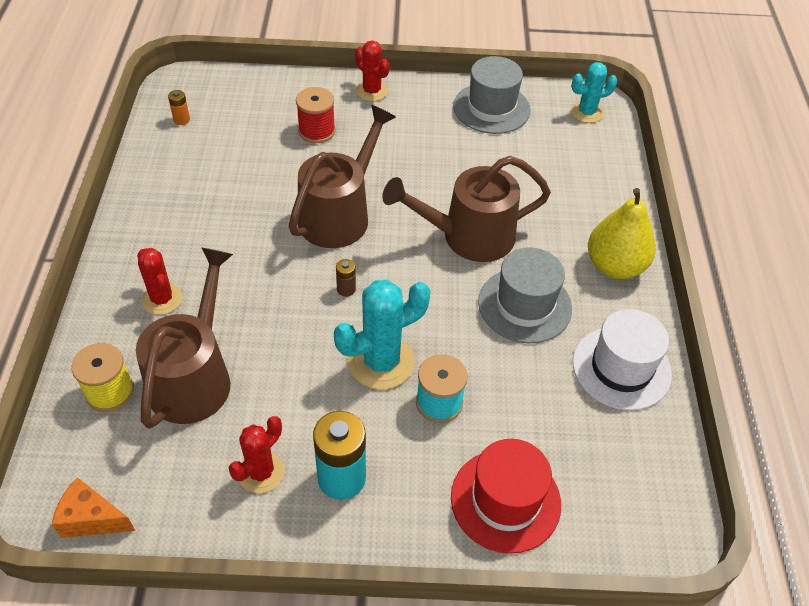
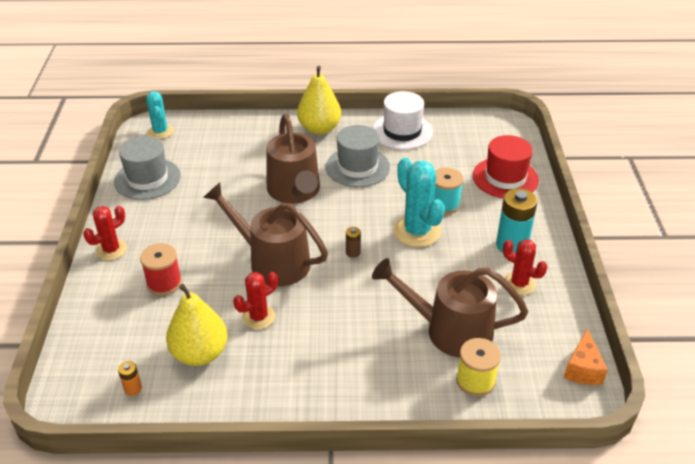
camera: 90 degrees left, 10 degrees down
red cactus [137,248,182,315] -> red cactus moved to [233,272,278,329]
none -> yellow pear [166,284,228,366]

